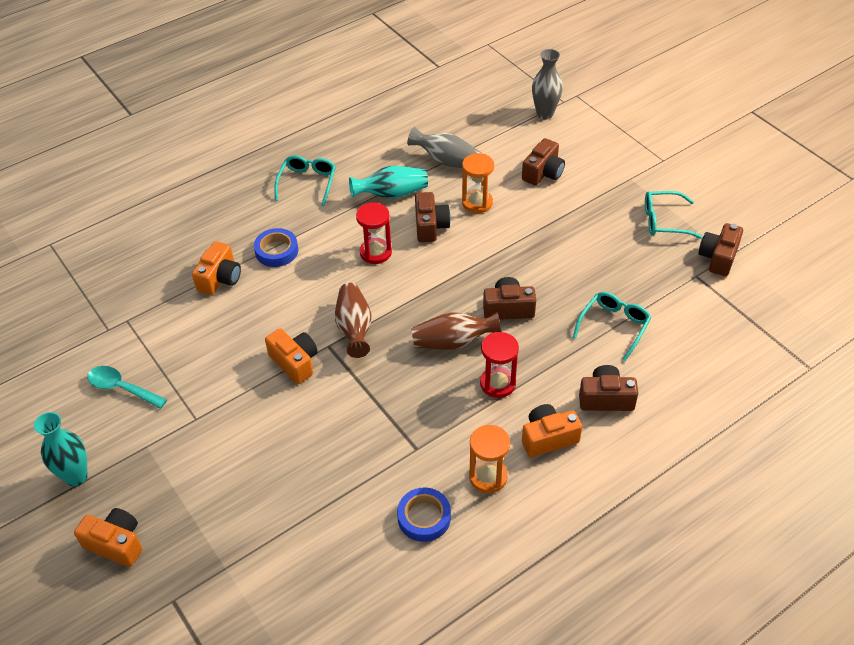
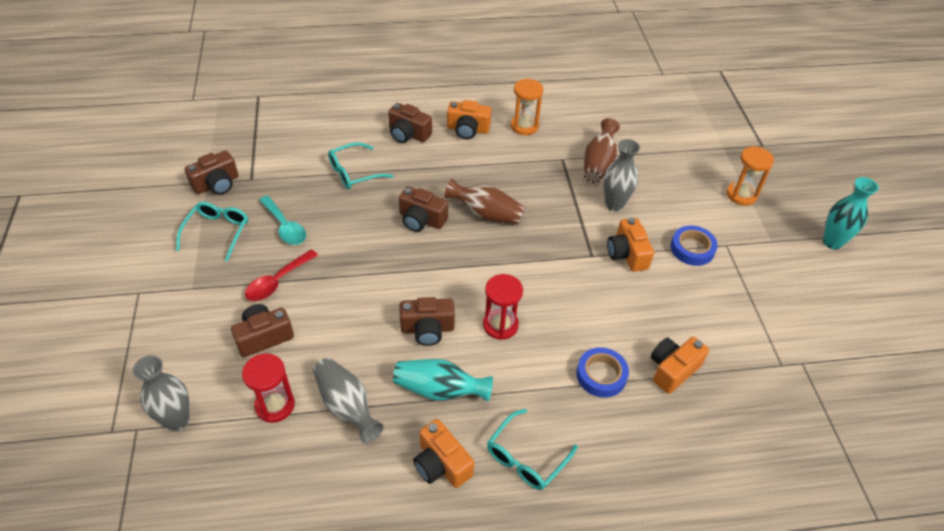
camera: 155 degrees left, 0 degrees up
orange camera [74,508,142,567] -> orange camera moved to [413,419,474,488]
turquoise spoon [87,366,167,409] -> turquoise spoon moved to [259,196,306,245]
brown vase [335,283,372,358] -> brown vase moved to [584,118,620,183]
blue tape [397,488,451,542] -> blue tape moved to [670,225,718,266]
brown camera [415,192,451,242] -> brown camera turned 120 degrees counterclockwise [399,297,455,346]
orange hourglass [462,153,494,213] -> orange hourglass moved to [727,146,774,206]
red hourglass [480,332,519,398] -> red hourglass moved to [242,353,295,423]
turquoise glasses [645,191,702,239] -> turquoise glasses turned 105 degrees counterclockwise [176,202,248,262]
none -> red spoon [245,249,318,301]
none -> grey vase [604,139,640,212]

